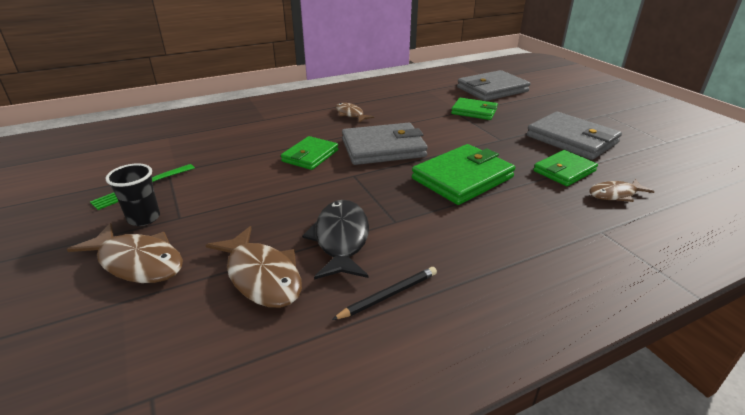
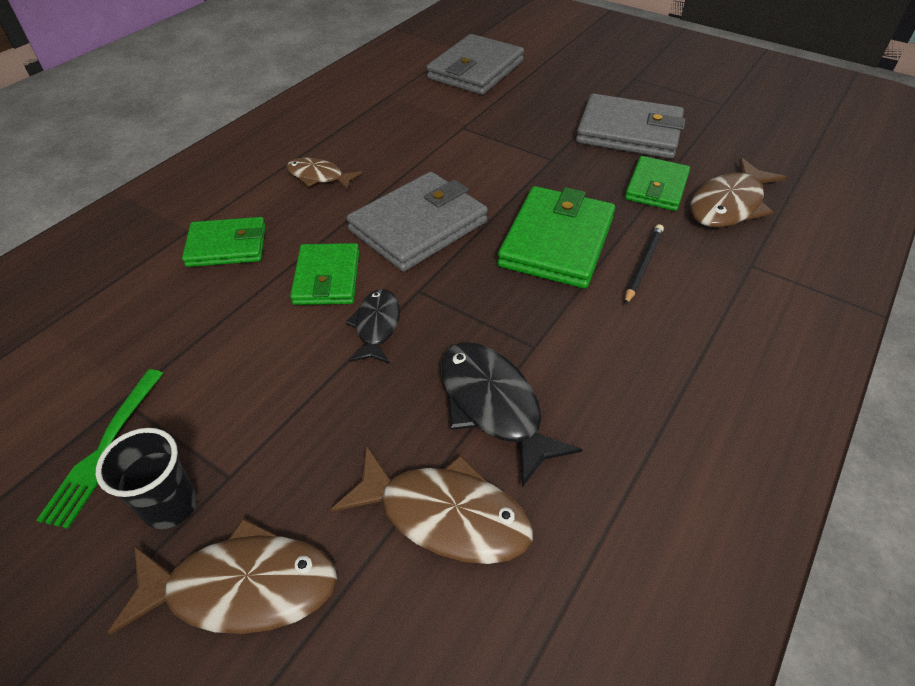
camera: 30 degrees left, 15 degrees up
black pencil [332,267,437,320] -> black pencil moved to [625,224,664,305]
green wallet [451,98,498,120] -> green wallet moved to [182,217,266,267]
brown fish [589,179,655,202] -> brown fish [690,157,786,227], size x1.61
none -> black fish [345,289,400,364]

